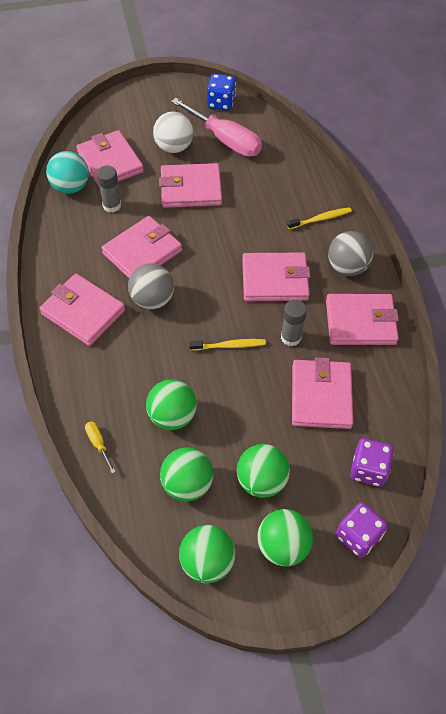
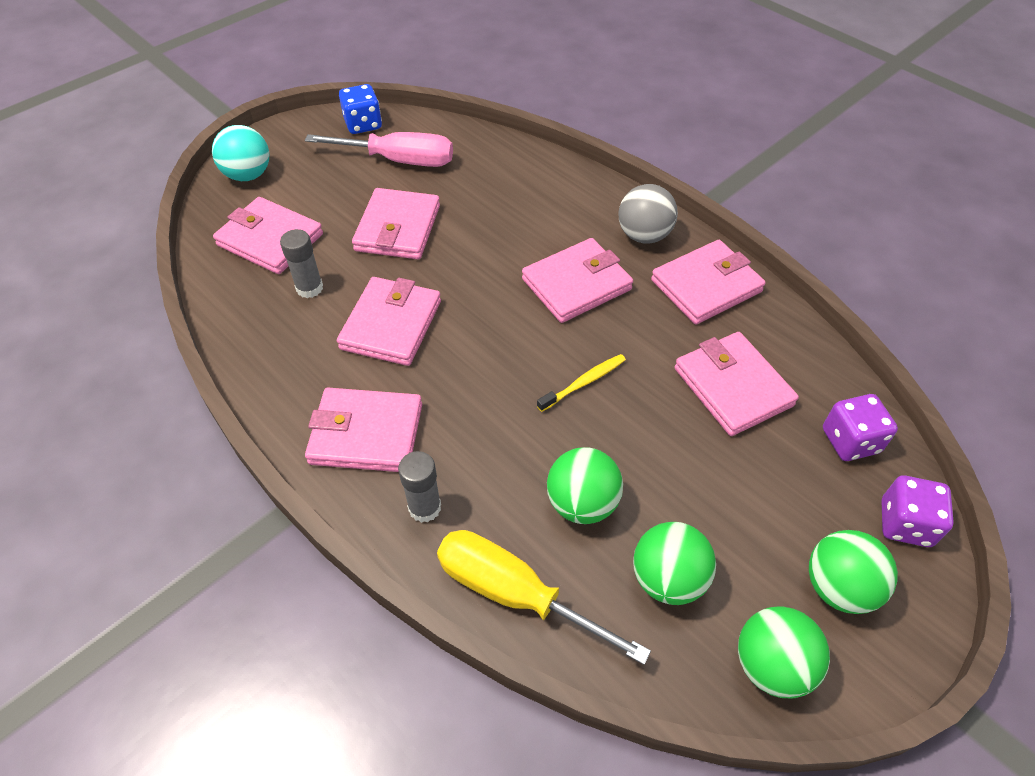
camera: 30 degrees left, 5 degrees down
turquoise ball [46,151,89,194] -> turquoise ball moved to [212,125,269,181]
yellow screwdriver [85,421,116,474] -> yellow screwdriver [437,530,651,665], size x2.36
grey ball [128,263,174,310] -> none
white ball [153,111,193,153] -> none
pink wallet [159,163,222,208] -> pink wallet turned 45 degrees counterclockwise [352,188,440,259]
green ball [237,444,290,498] -> none
grey glue stick [281,300,307,346] -> grey glue stick moved to [398,451,441,523]
yellow toothbrush [287,207,352,229] -> none

